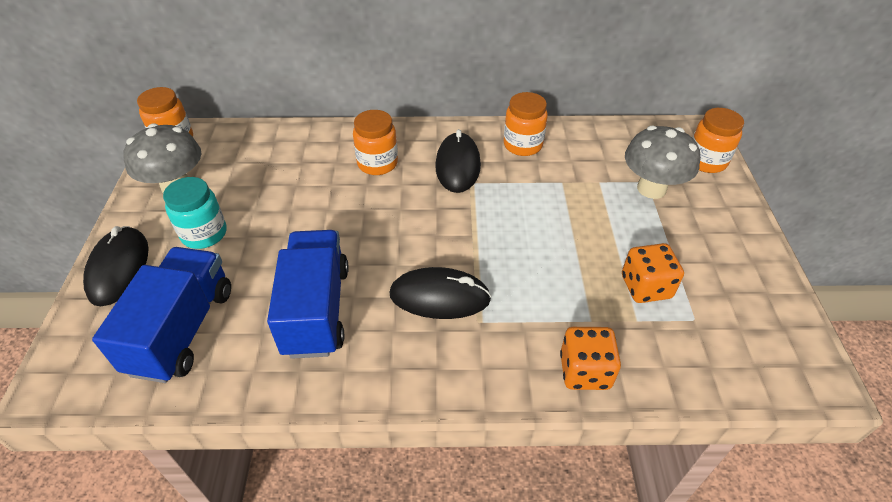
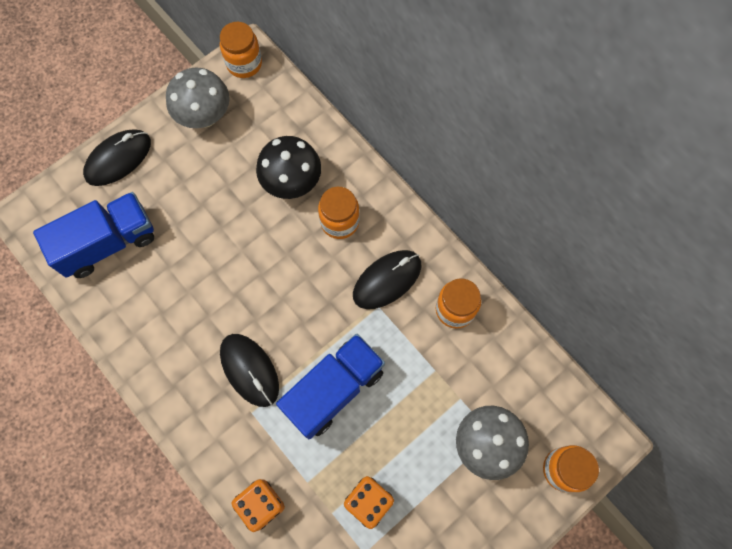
camera: 50 degrees right, 25 degrees up
turquoise jar [163,177,226,249] -> none
blue truck [267,230,349,359] -> blue truck moved to [276,334,385,439]
none -> black mushroom [256,136,321,199]

